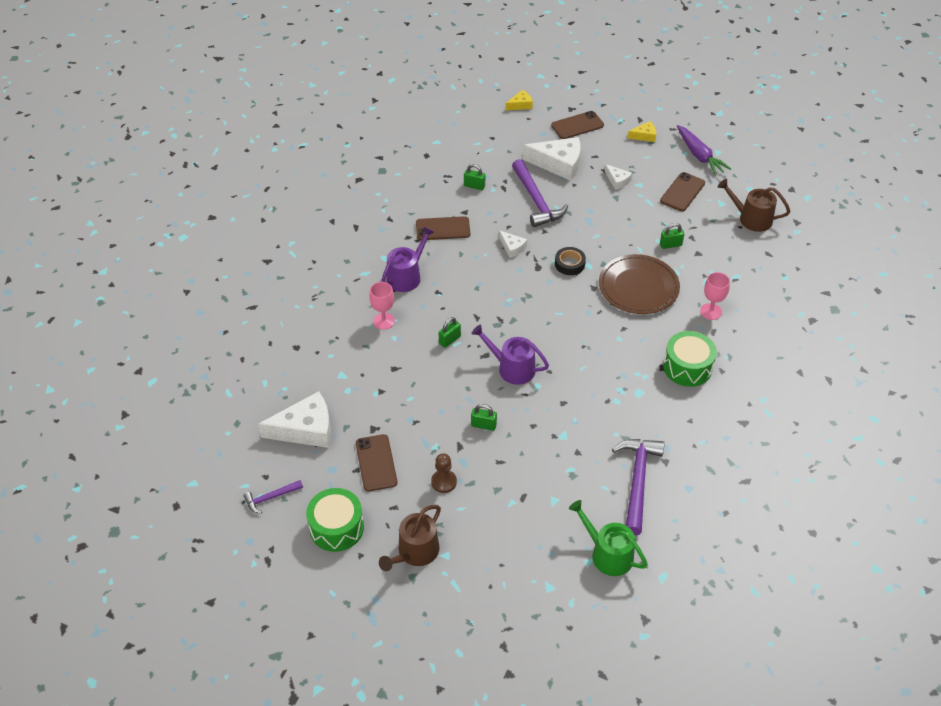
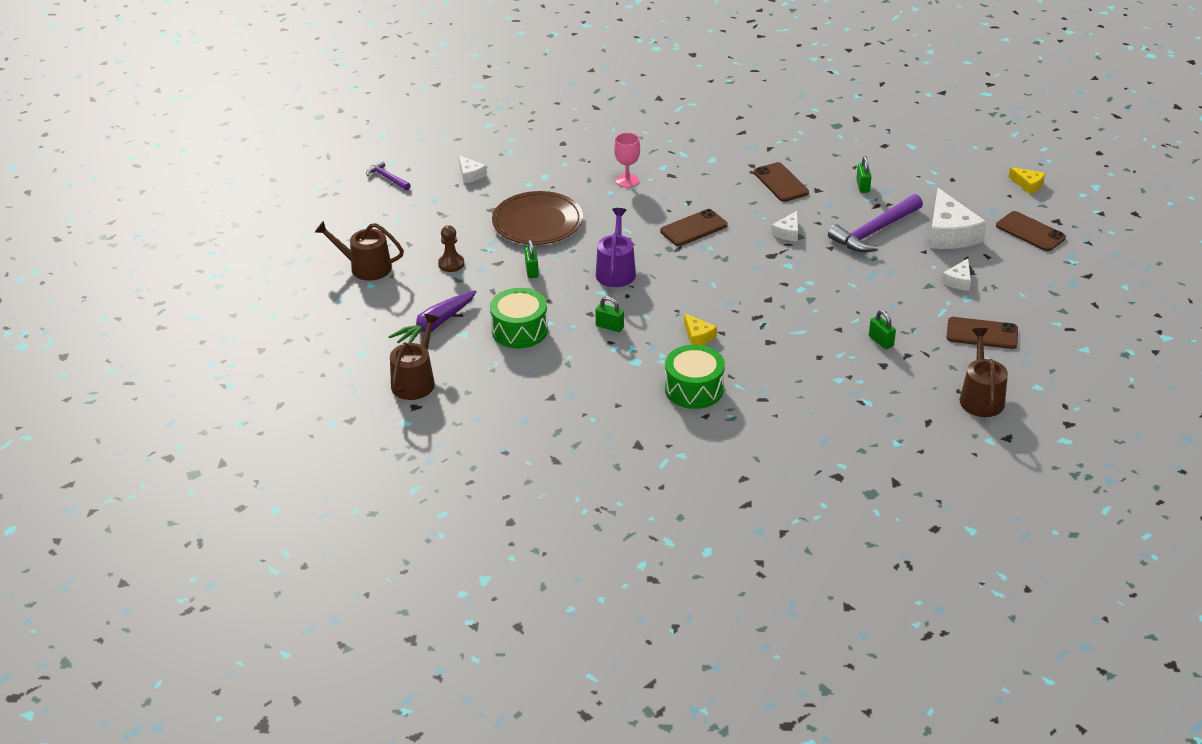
camera: 70 degrees right, 10 degrees down
white cheese [258,391,331,448] -> white cheese [459,155,487,183], size x0.50
green drum [306,488,364,552] -> green drum moved to [490,288,548,348]
brown phone [356,434,397,491] -> brown phone moved to [660,209,728,246]
purple watering can [381,226,434,292] -> none
green padlock [438,317,461,348] -> green padlock moved to [595,296,624,332]
black tape [555,247,586,275] -> none
green watering can [569,500,647,576] -> brown watering can [390,314,439,400]
brown plate [599,254,680,314] -> brown plate moved to [492,191,583,245]
purple hammer [612,439,664,536] -> none
yellow cheese [627,121,656,142] -> yellow cheese moved to [684,313,717,345]
purple carrot [677,125,731,176] -> purple carrot moved to [389,290,477,343]
pink goblet [700,272,730,320] -> none

